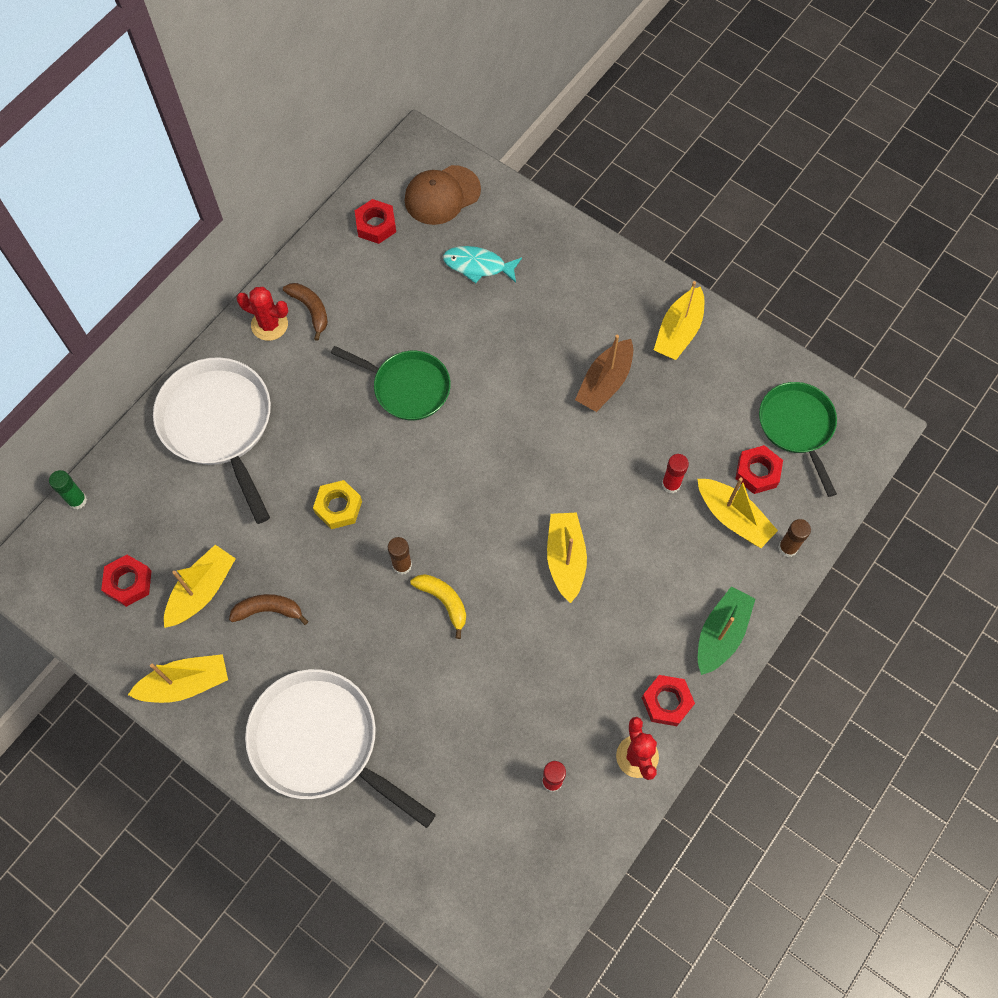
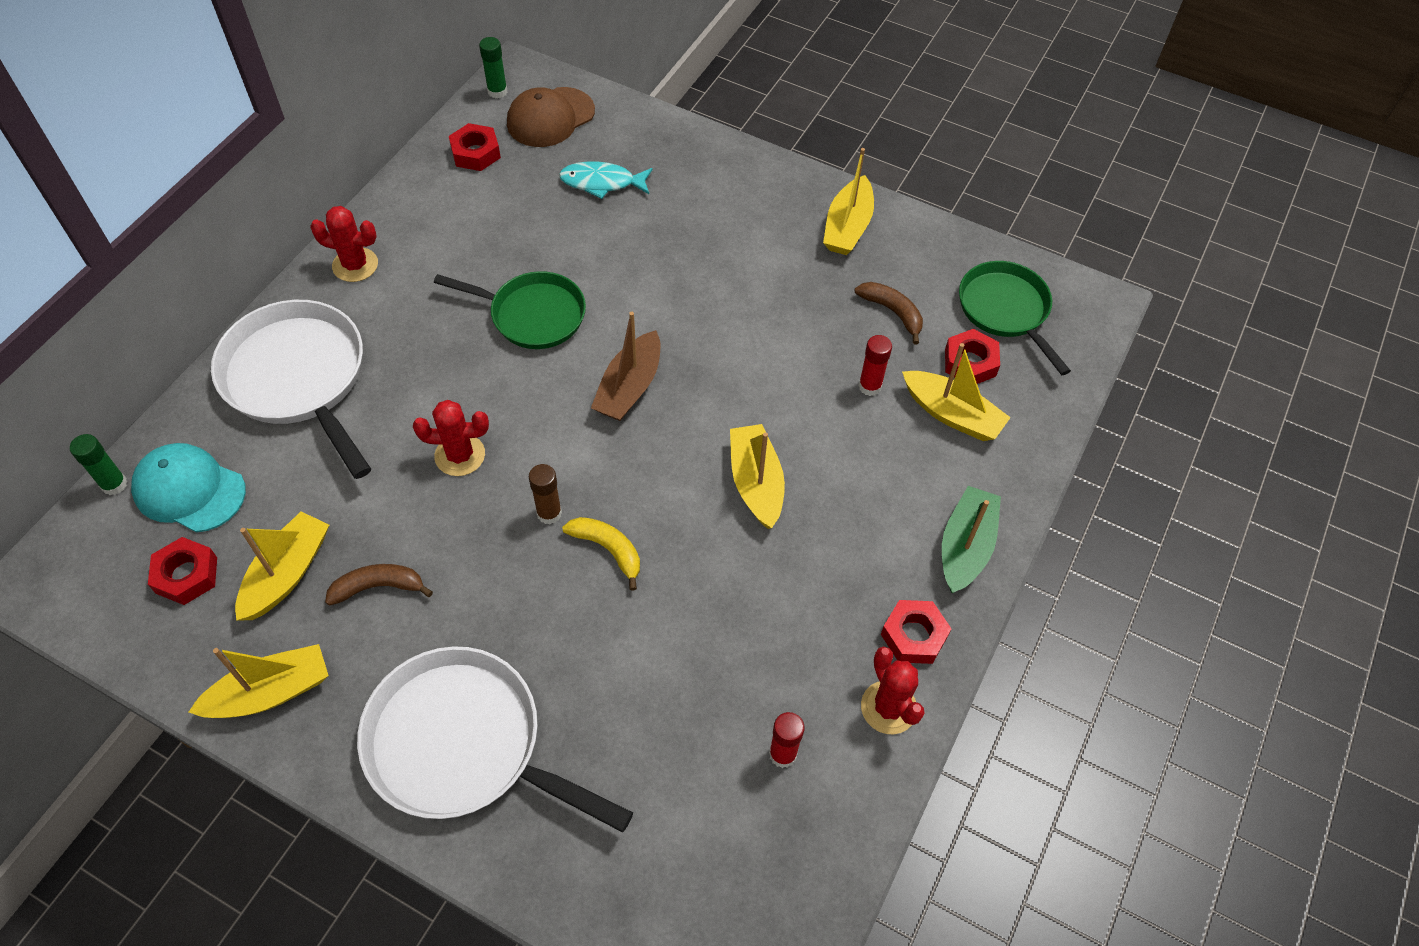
camera: 10 degrees left, 10 degrees down
brown banana [283,283,328,341] -> brown banana moved to [855,282,923,344]
yellow nut [313,480,362,529] -> red cactus [413,400,489,476]
brown boat [575,335,633,412] -> brown boat moved to [591,312,661,421]
brown glue stick [778,519,811,557] -> none
none -> turquoise cap [131,443,246,532]
none -> green glue stick [479,37,507,98]

